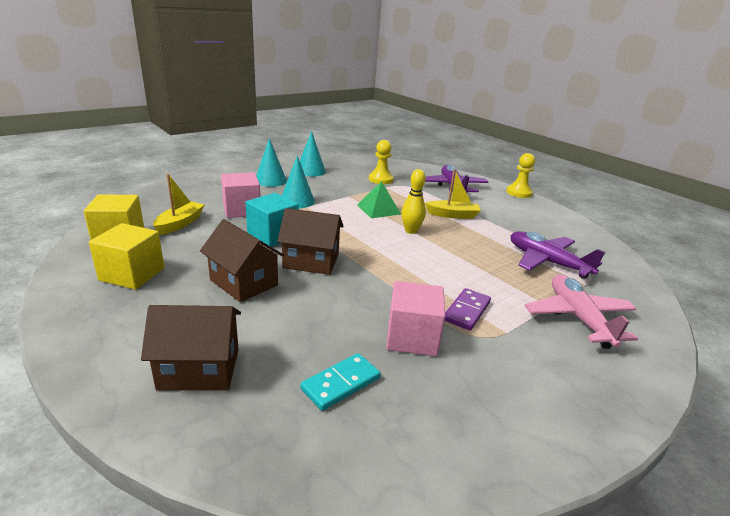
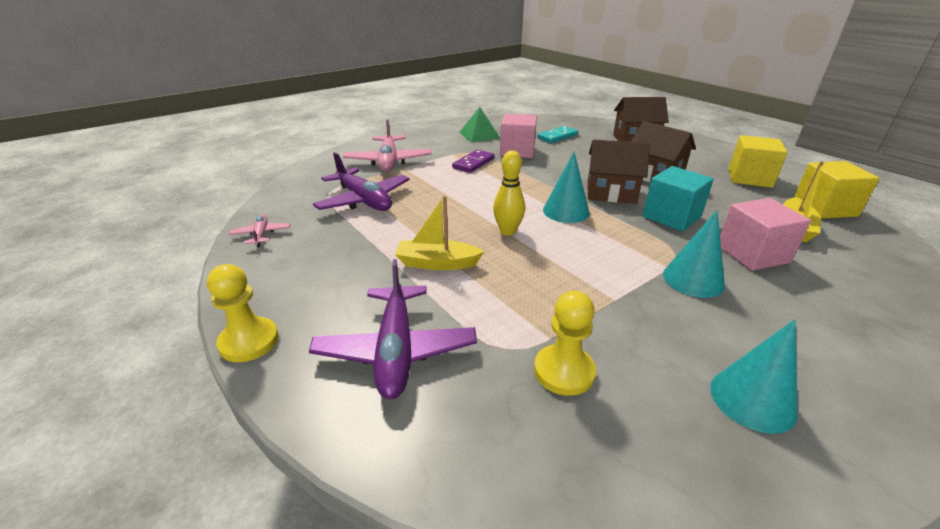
camera: 175 degrees left, 5 degrees up
turquoise cone [256,138,287,187] -> turquoise cone moved to [543,152,590,223]
green pyramid [357,181,401,218] -> green pyramid moved to [459,107,500,142]
none -> pink plane [229,214,290,247]

